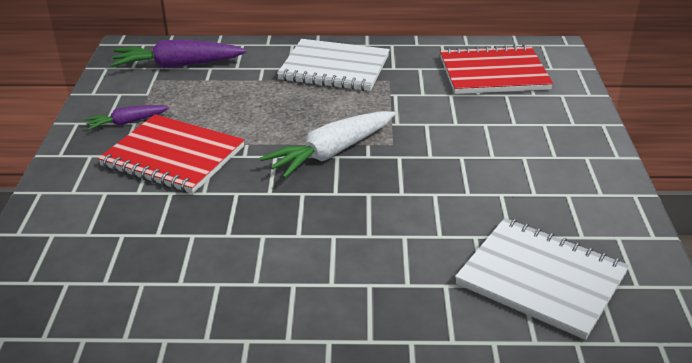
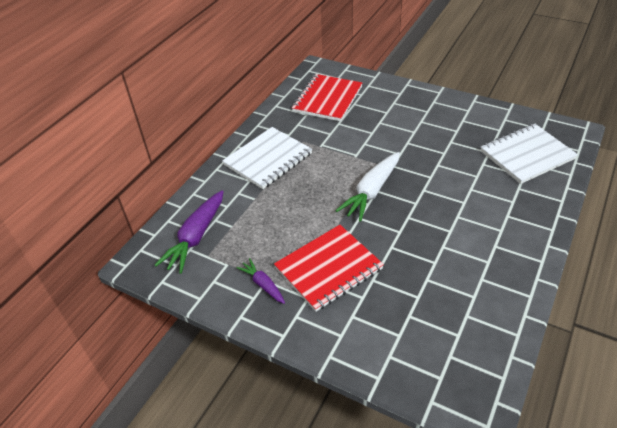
camera: 60 degrees left, 10 degrees up
purple carrot [84,105,170,130] -> purple carrot turned 135 degrees clockwise [236,258,285,304]
white carrot [260,111,395,178] -> white carrot turned 45 degrees clockwise [335,152,400,222]

